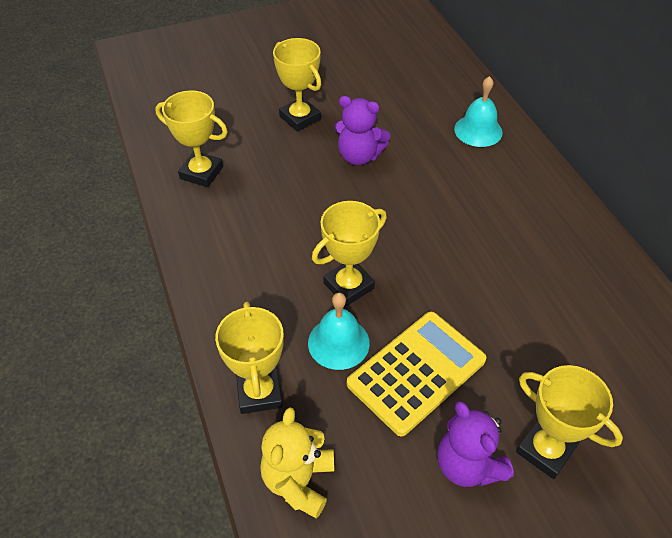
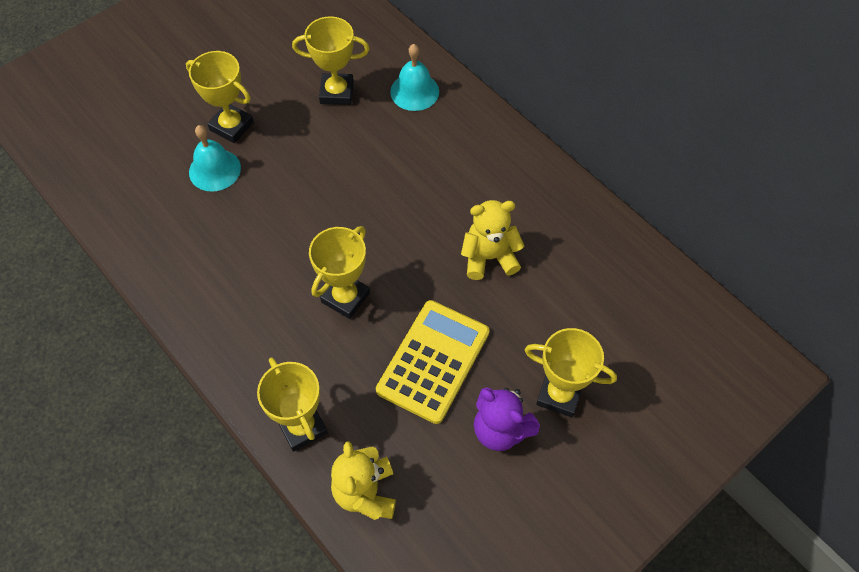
camera: 20 degrees left, 10 degrees up
yellow trophy [155,90,228,187] -> yellow trophy moved to [292,16,370,105]
turquoise bell [308,293,370,370] -> turquoise bell moved to [189,125,241,192]
purple teddy bear [334,96,390,165] -> none
none -> yellow teddy bear [461,200,525,280]

